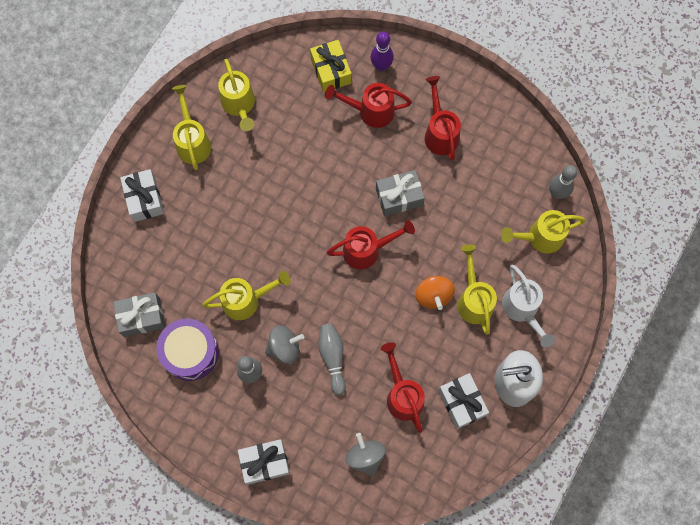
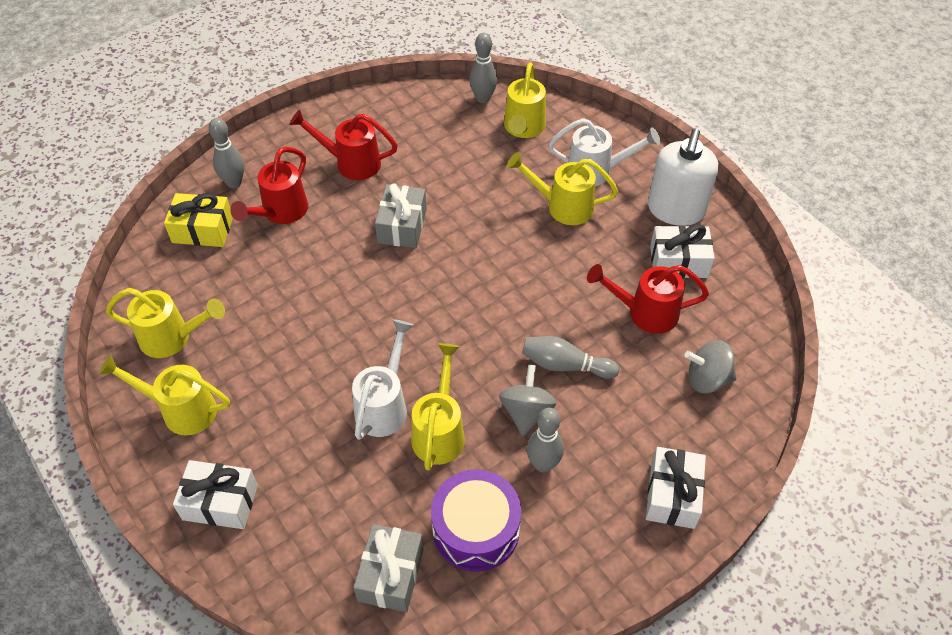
camera: 65 degrees left, 20 degrees down
red watering can [327,220,415,269] -> none
purple bowling pin [371,31,394,71] -> grey bowling pin [209,118,244,188]
orange spinning top [415,276,455,310] -> none
none -> white watering can [352,319,413,440]

